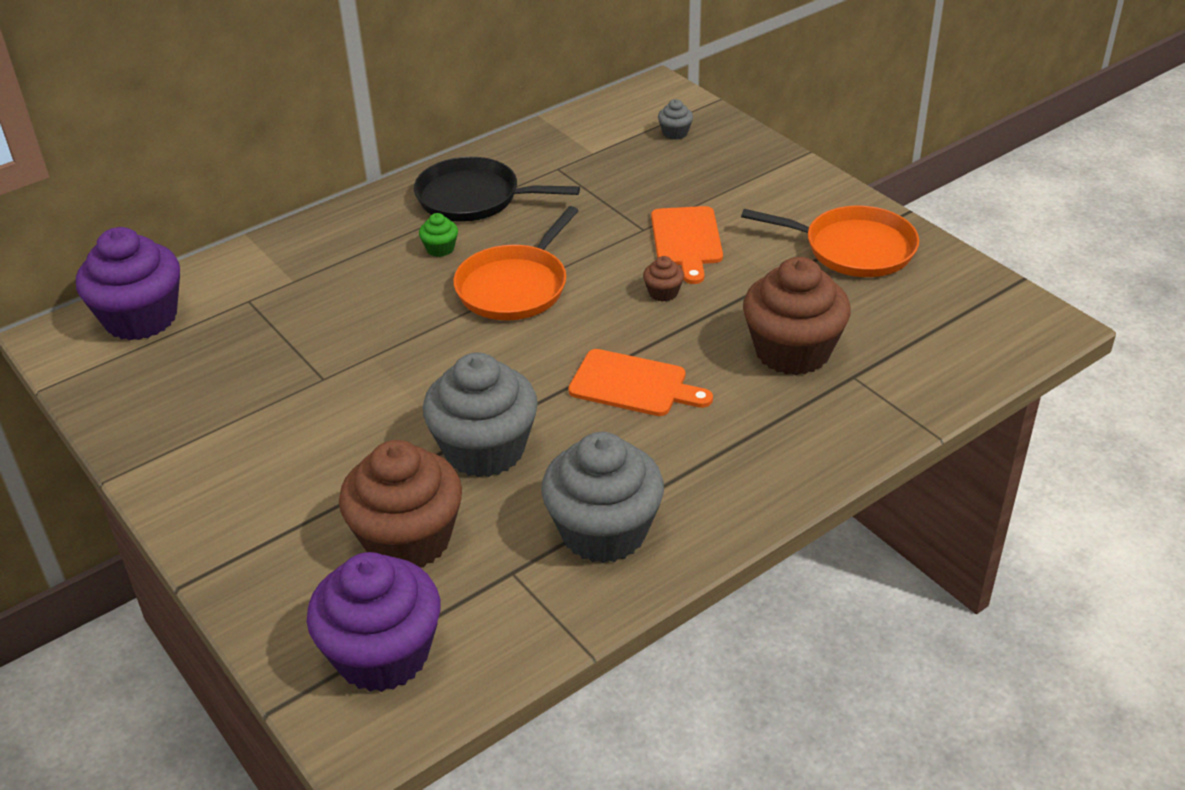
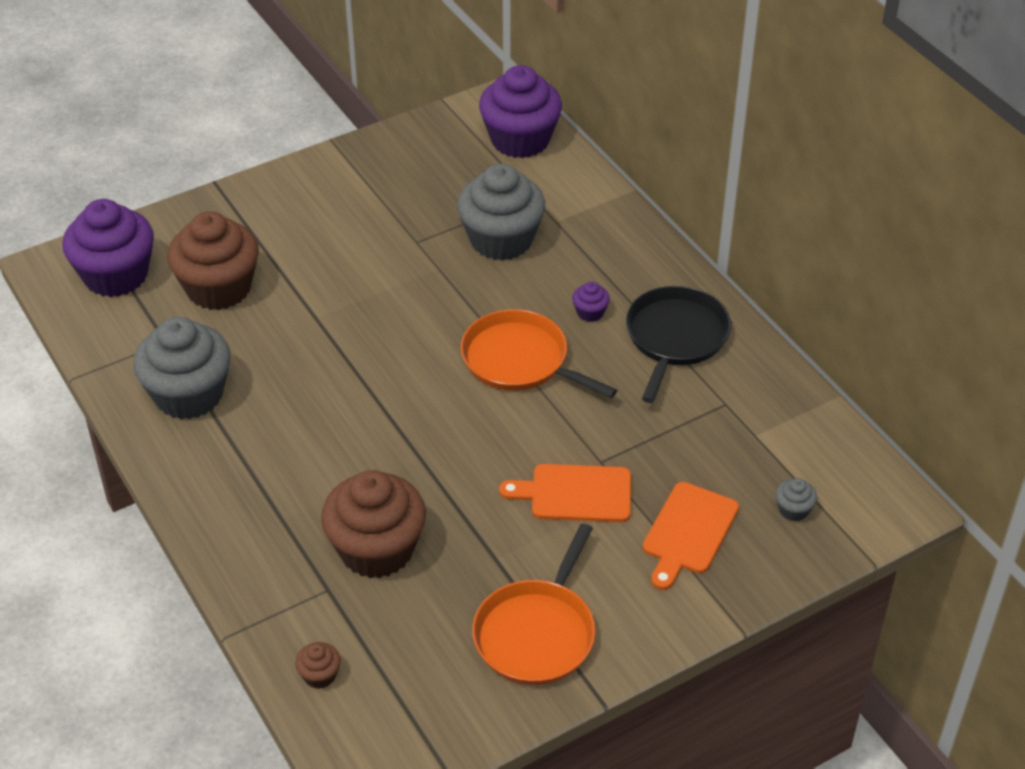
camera: 95 degrees right, 5 degrees up
green cupcake [419,213,458,257] -> purple cupcake [572,282,610,322]
grey cupcake [423,352,538,477] -> grey cupcake moved to [457,164,545,261]
orange cutting board [568,349,713,416] -> orange cutting board moved to [643,482,739,590]
brown cupcake [643,256,684,302] -> brown cupcake moved to [295,642,341,689]

